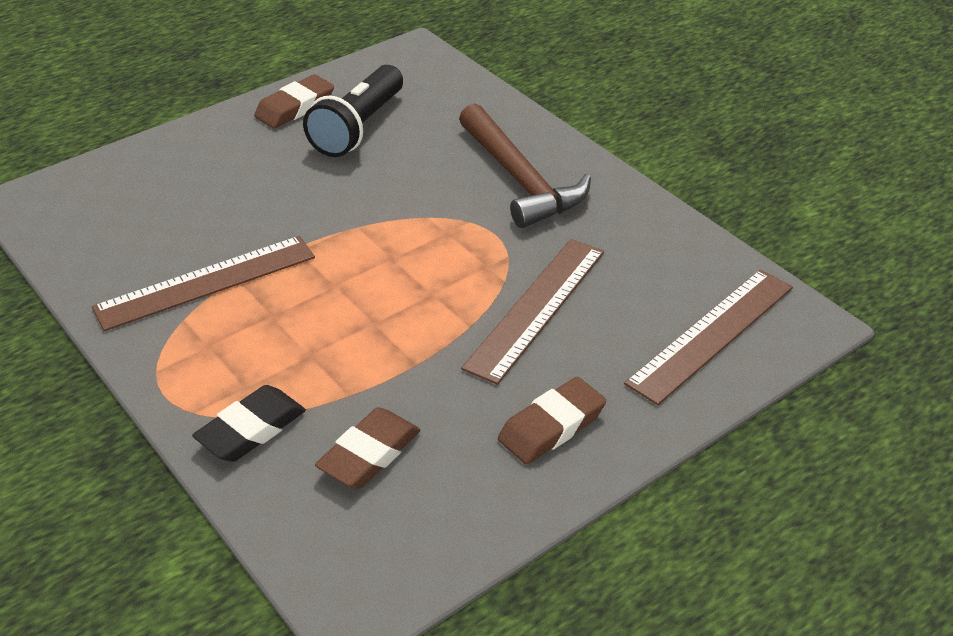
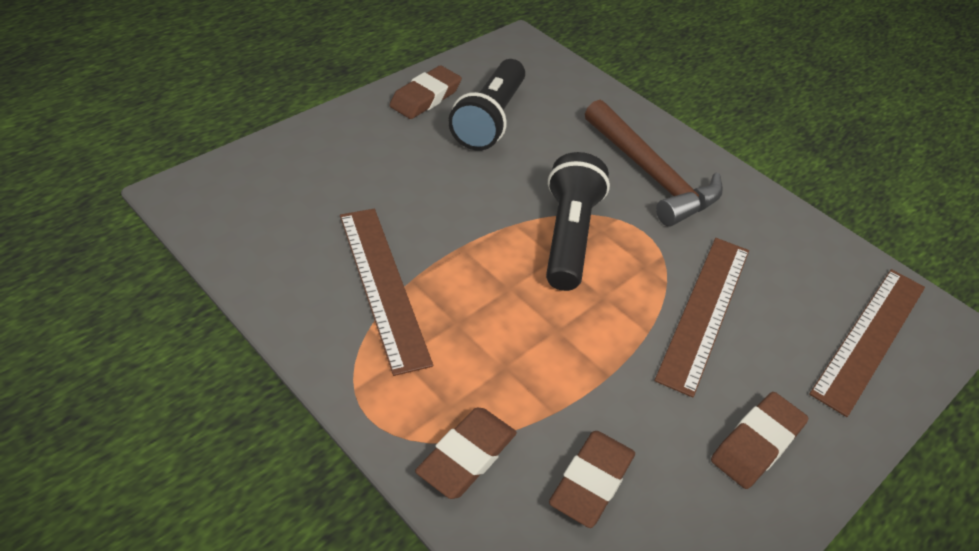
camera: 10 degrees left, 5 degrees up
brown ruler [92,236,315,331] -> brown ruler turned 75 degrees counterclockwise [340,209,433,376]
black eraser [192,385,306,462] -> brown eraser [415,408,517,499]
none -> black flashlight [546,152,610,291]

